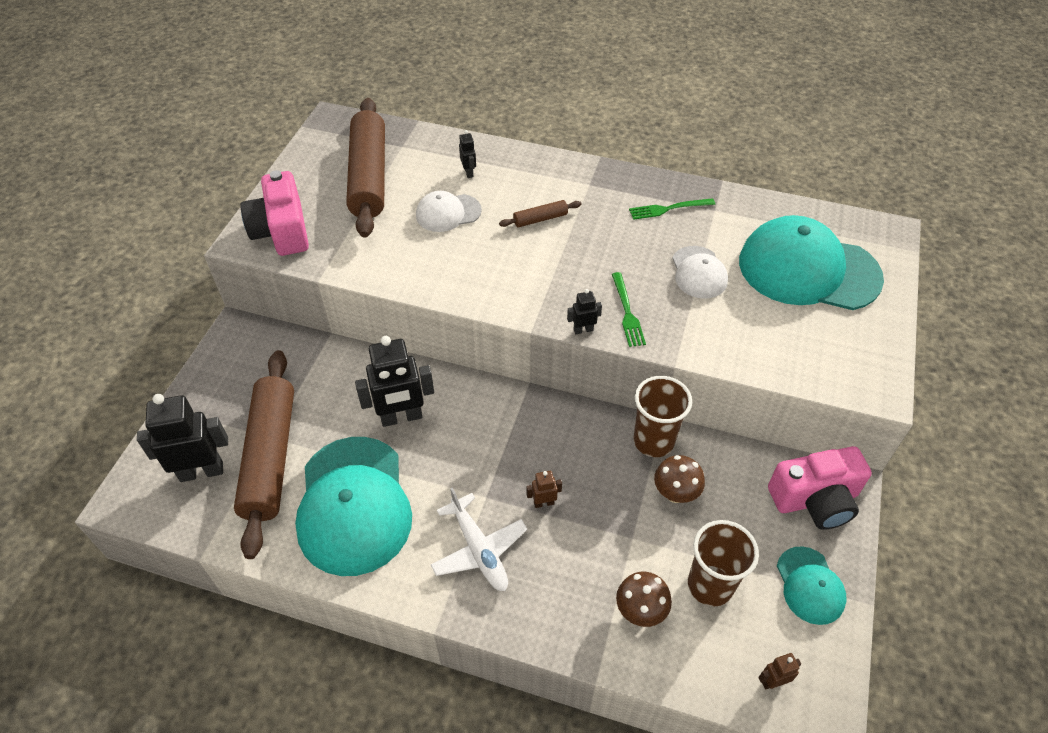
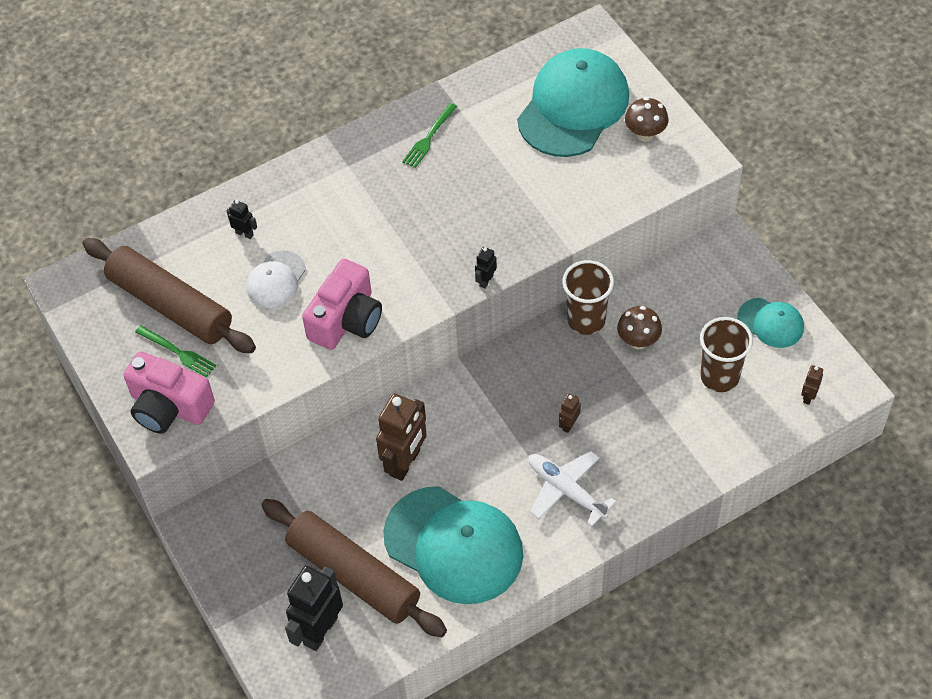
camera: 45 degrees left, 5 degrees up
black robot [355,336,434,427] -> brown robot [376,393,427,481]
white plane [431,488,528,591] -> white plane turned 150 degrees counterclockwise [529,451,616,527]
brown rolling pin [499,200,582,227] -> none
green fork [612,272,646,347] -> green fork moved to [135,325,216,378]
brown mushroom [616,572,672,627] -> brown mushroom moved to [625,97,668,142]
white cap [672,246,728,298] -> none
turquoise cap [739,215,884,310] -> turquoise cap turned 150 degrees clockwise [517,48,629,157]
pink camera [768,446,872,530] -> pink camera moved to [302,259,382,350]

